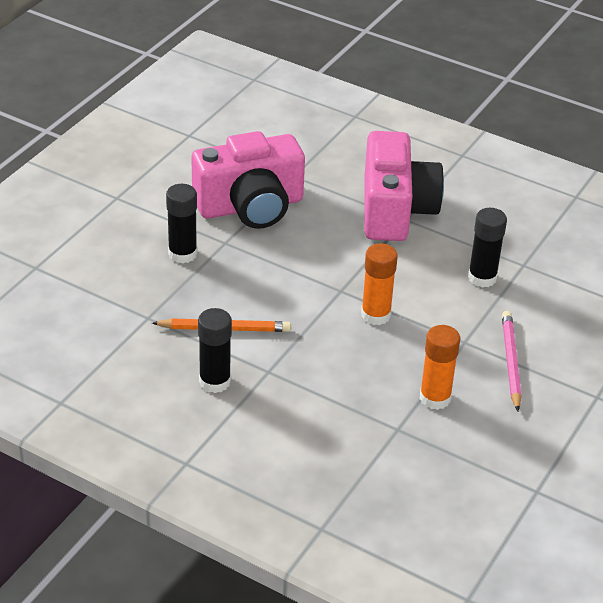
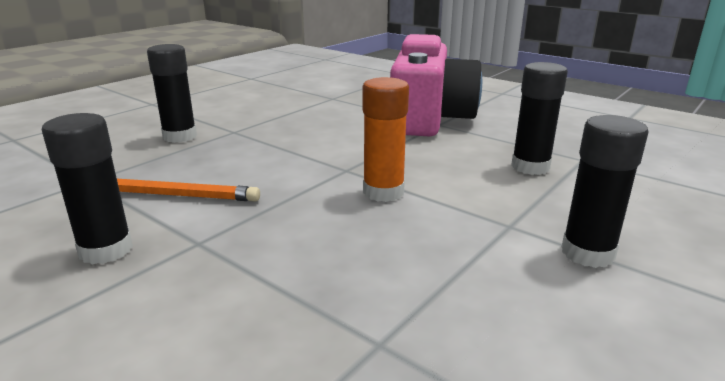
camera: 10 degrees right, 15 degrees down
pink camera [192,131,305,229] -> none
orange glue stick [420,325,461,410] -> none
pink pencil [502,311,522,411] -> black glue stick [562,115,648,268]

